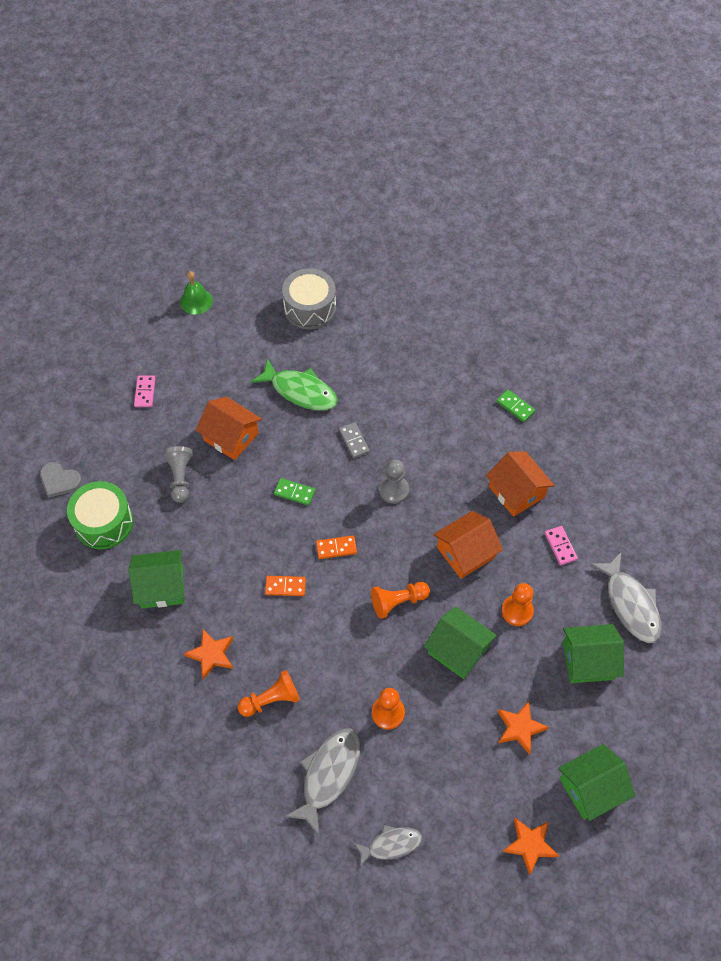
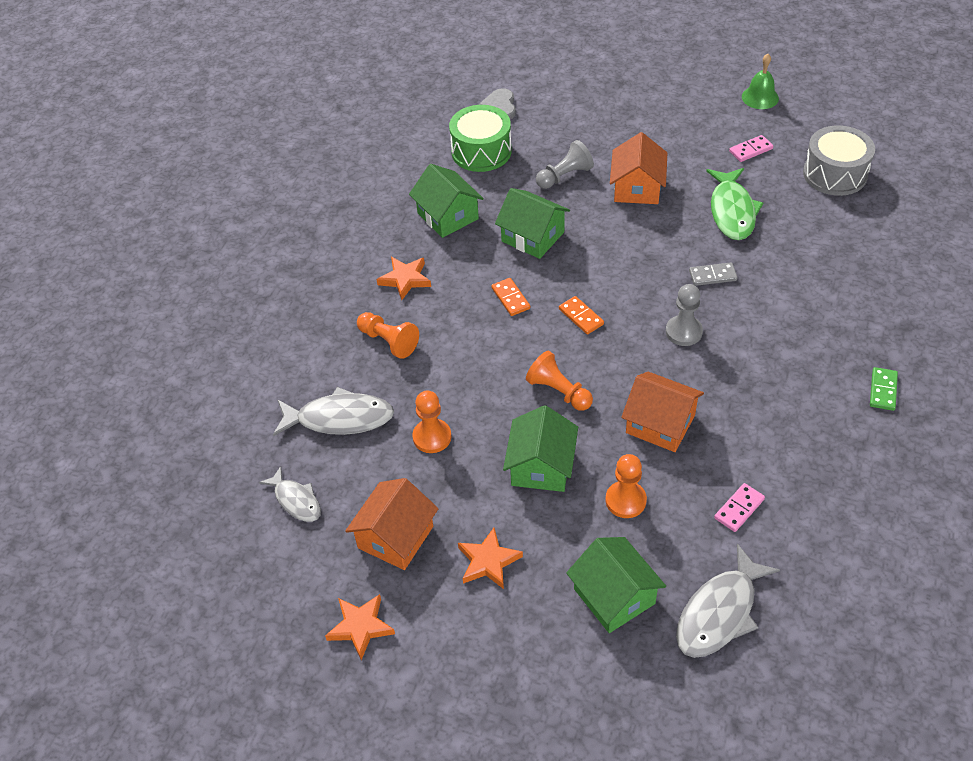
camera: 65 degrees right, 10 degrees down
pink domino [134,376,156,407] -> pink domino moved to [729,135,773,162]
green domino [274,478,315,505] -> none
grey domino [339,422,370,458] -> grey domino turned 45 degrees clockwise [689,262,738,286]
orange house [486,451,555,517] -> orange house moved to [345,478,439,570]
green house [558,744,636,821] -> green house moved to [495,188,570,259]

